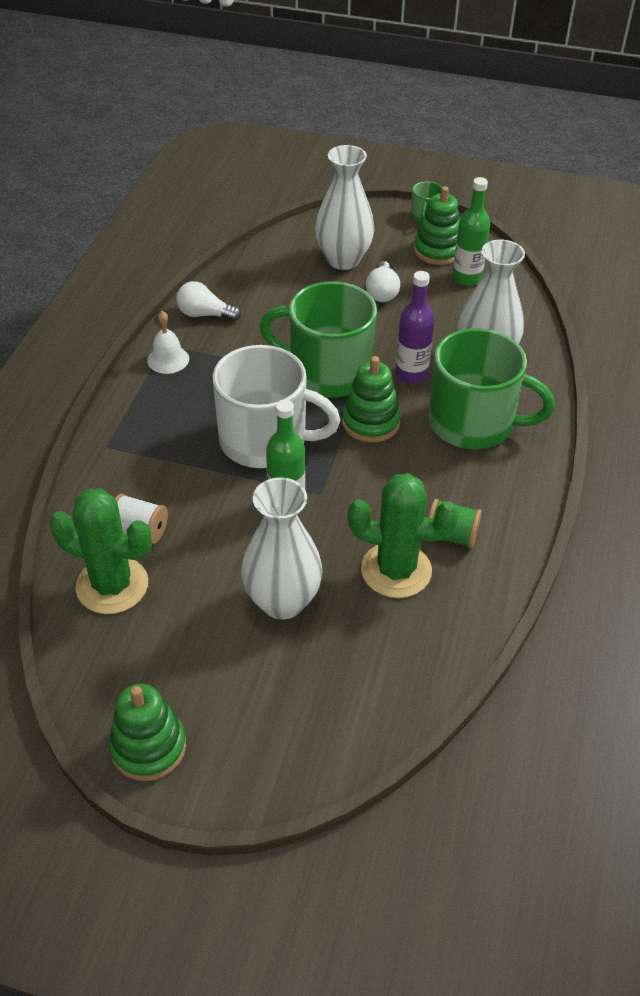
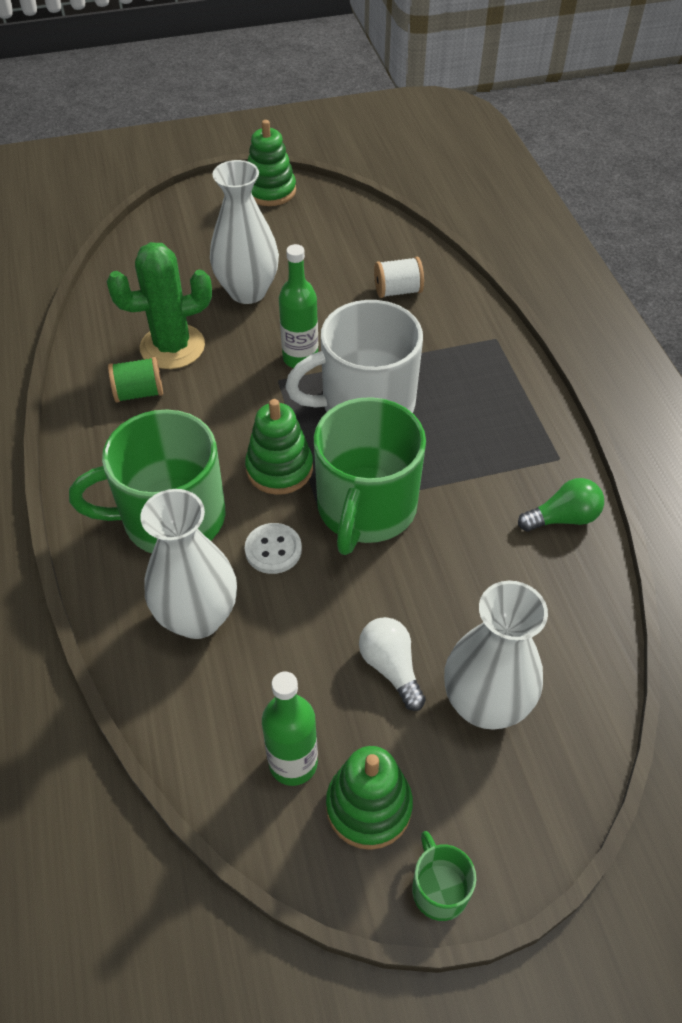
camera: 150 degrees right, 5 degrees up
green cactus [49,488,152,614] -> none
white bell [147,311,189,374] -> none
white light bulb [176,281,241,321] -> green light bulb [518,478,604,531]
green mug [260,281,377,398] -> green mug turned 120 degrees clockwise [314,397,426,555]
purple bottle [395,271,434,384] -> white button [245,523,302,574]

